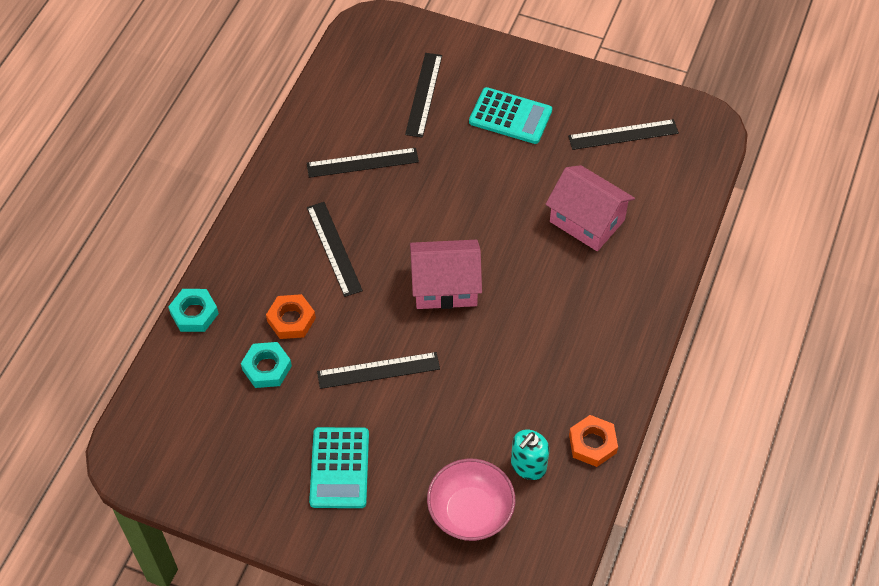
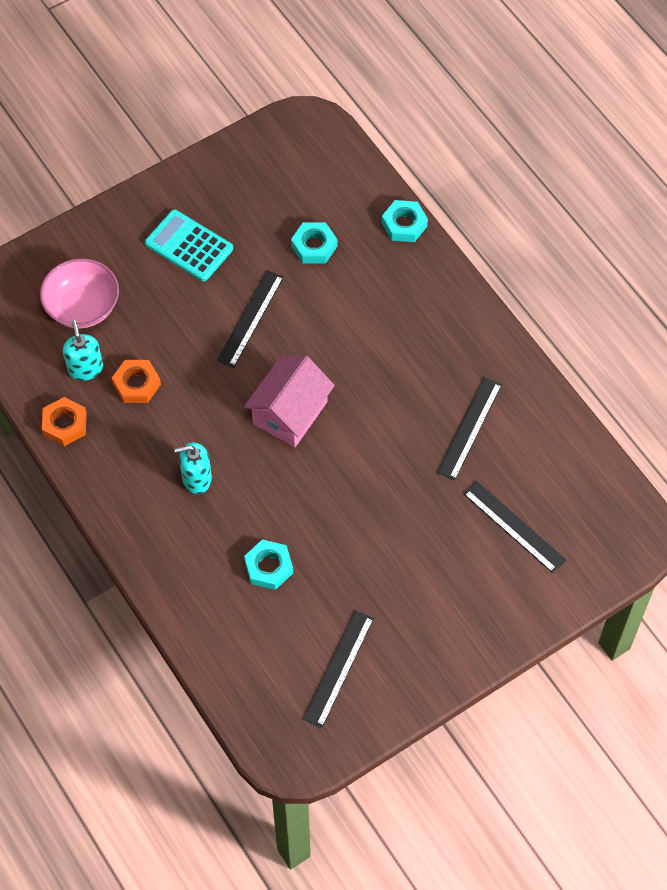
camera: 125 degrees right, 5 degrees up
orange nut [266,294,316,339] -> orange nut moved to [112,360,161,403]
black ruler [307,202,363,297] -> none
turquoise calculator [469,87,552,144] -> none
pink house [545,165,635,251] -> turquoise nut [244,540,293,590]
none -> turquoise soap dispenser [174,442,212,494]

